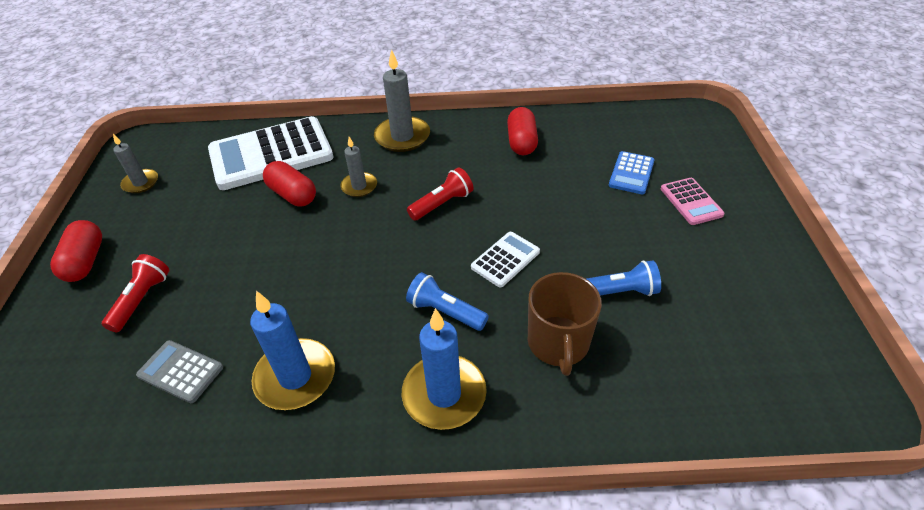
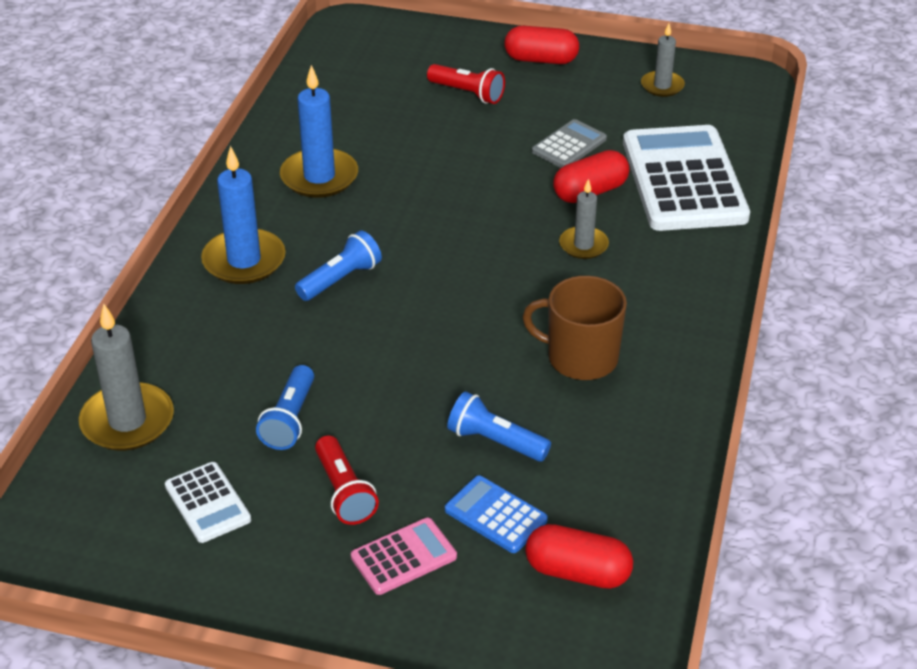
camera: 105 degrees right, 5 degrees down
grey calculator [136,340,223,403] -> grey calculator moved to [532,119,607,168]
grey candle [374,49,430,152] -> grey candle moved to [79,304,174,451]
red flashlight [407,167,473,221] -> red flashlight moved to [315,435,379,525]
white calculator [471,232,540,288] -> white calculator moved to [165,462,251,543]
red capsule [507,107,538,155] -> red capsule moved to [525,524,633,589]
brown mug [528,272,602,376] -> brown mug moved to [523,276,627,380]
pink calculator [661,178,725,225] -> pink calculator turned 150 degrees clockwise [351,518,457,595]
none -> blue flashlight [447,391,551,462]

